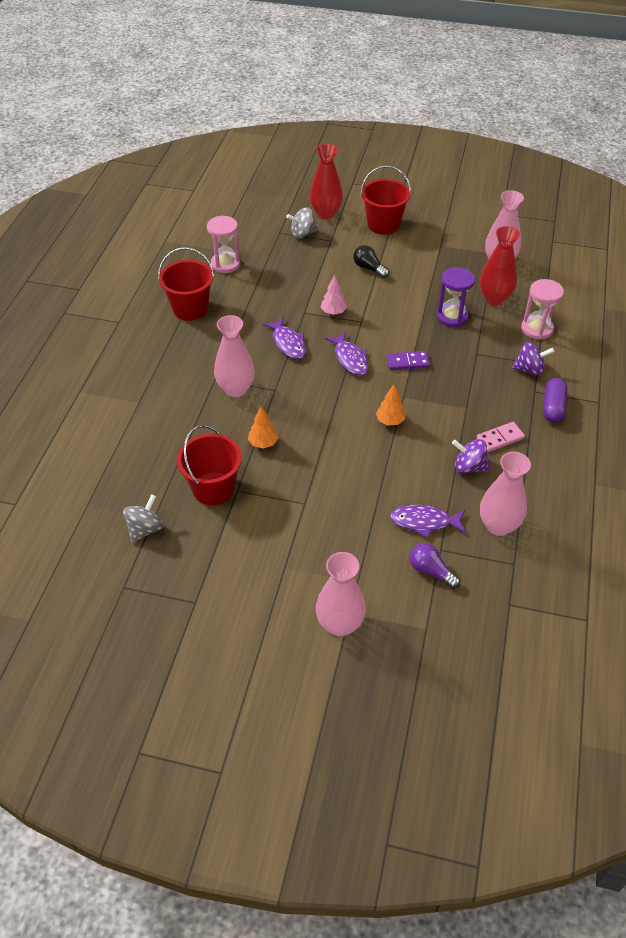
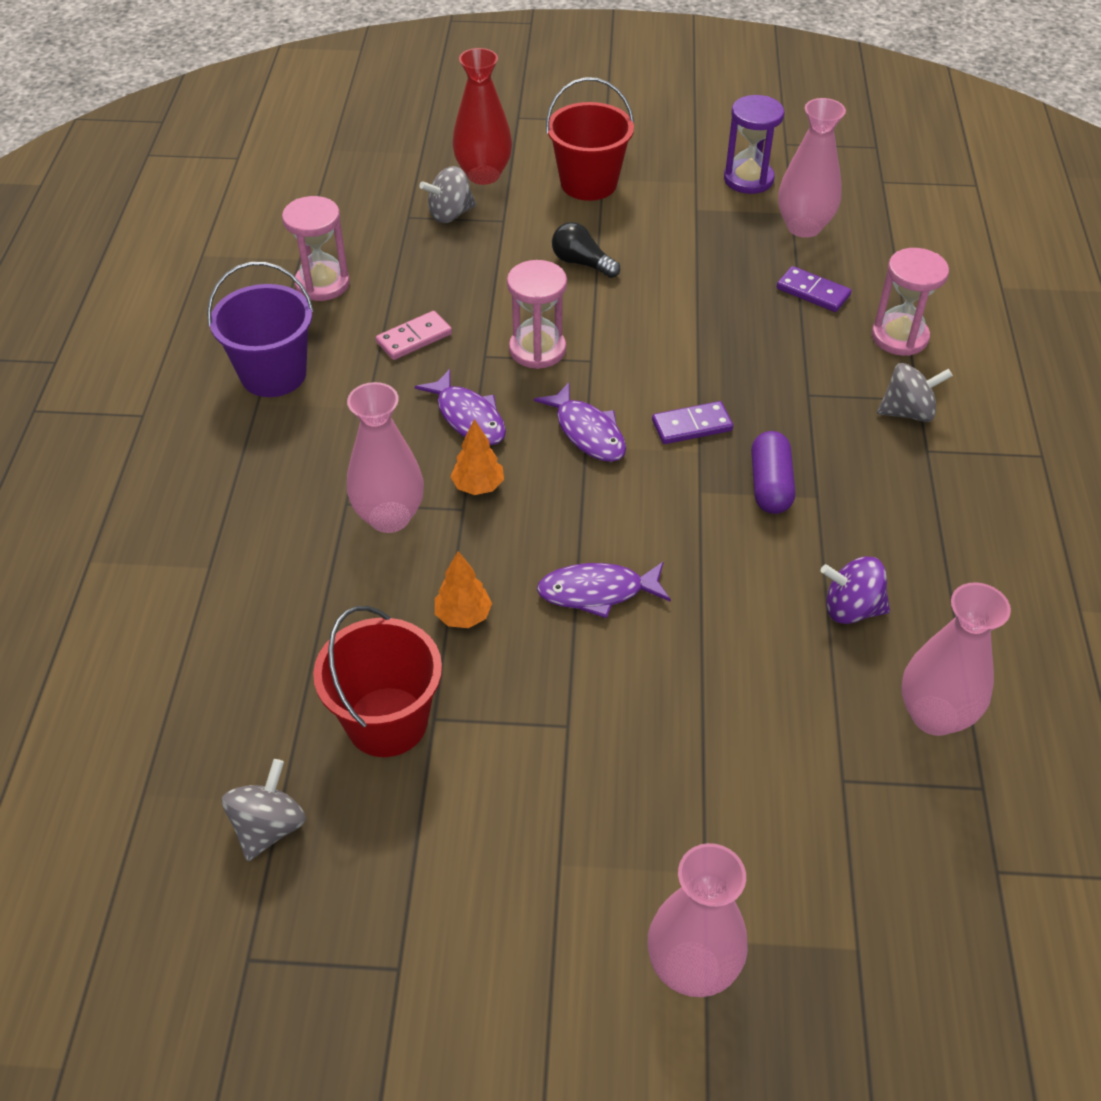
camera: 10 degrees left, 0 degrees up
red bucket [158,247,214,321] -> purple bucket [207,262,314,397]
pink tree [321,275,347,315] -> pink hourglass [507,260,567,369]
orange tree [376,384,405,425] -> orange tree moved to [450,419,504,495]
purple fish [390,505,466,538] -> purple fish moved to [537,562,671,618]
purple light bulb [410,543,460,589] -> none
purple hourglass [437,267,475,327] -> purple hourglass moved to [724,95,784,194]
pink domino [477,422,525,452] -> pink domino moved to [376,311,452,360]
red vase [480,226,520,305] -> purple domino [777,266,851,312]
purple spinning top [512,342,555,376] -> grey spinning top [877,363,953,422]
purple capsule [543,378,567,423] -> purple capsule moved to [751,431,795,514]

